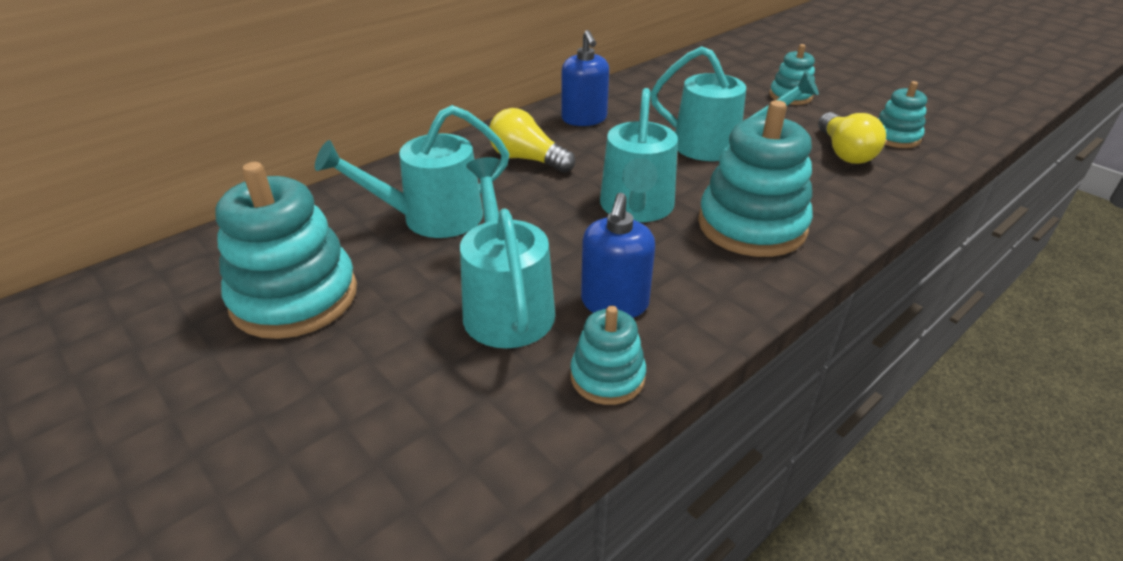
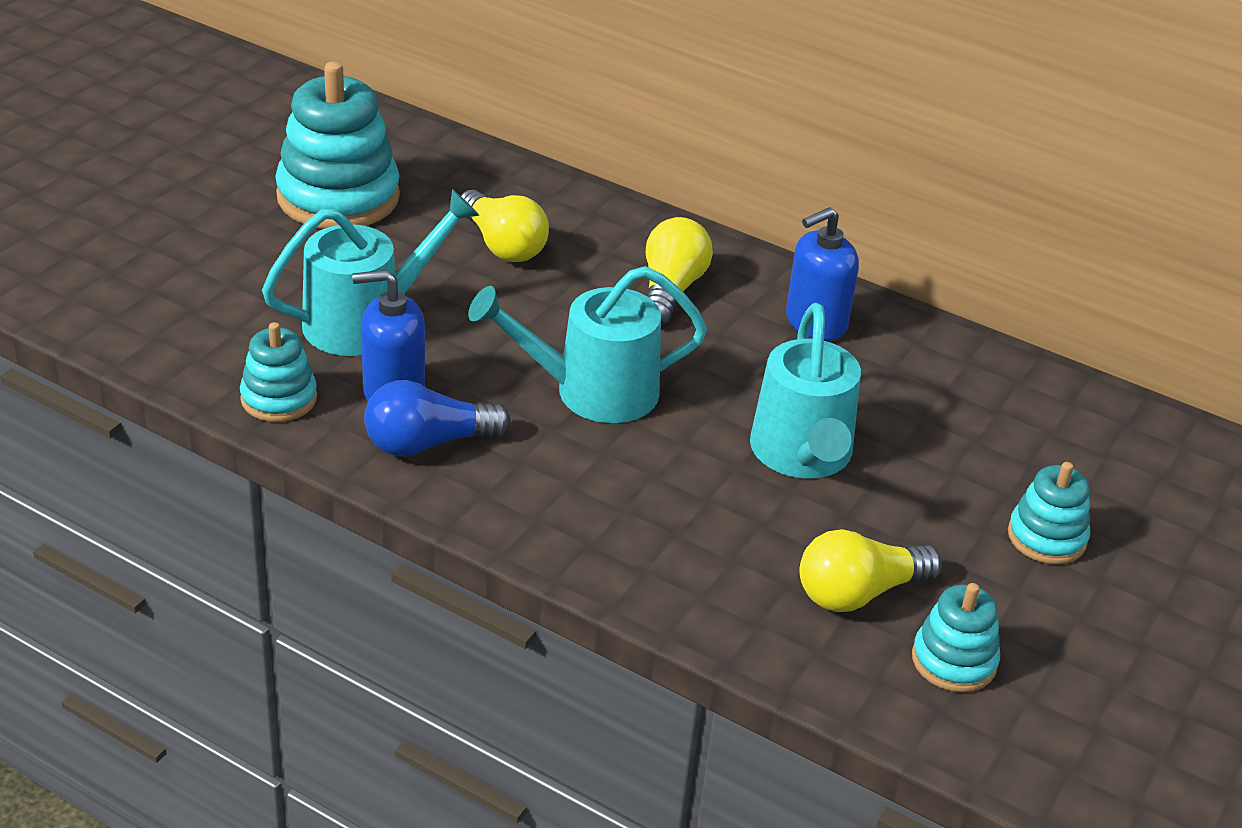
camera: 70 degrees right, 0 degrees up
turquoise watering can [315,105,509,238] -> yellow light bulb [461,190,549,262]
turquoise stacking toy [698,100,813,257] -> none
none -> blue light bulb [364,380,511,457]

